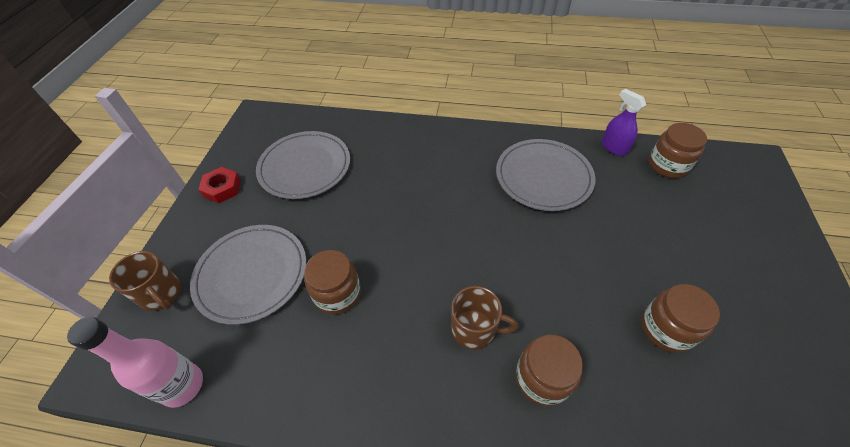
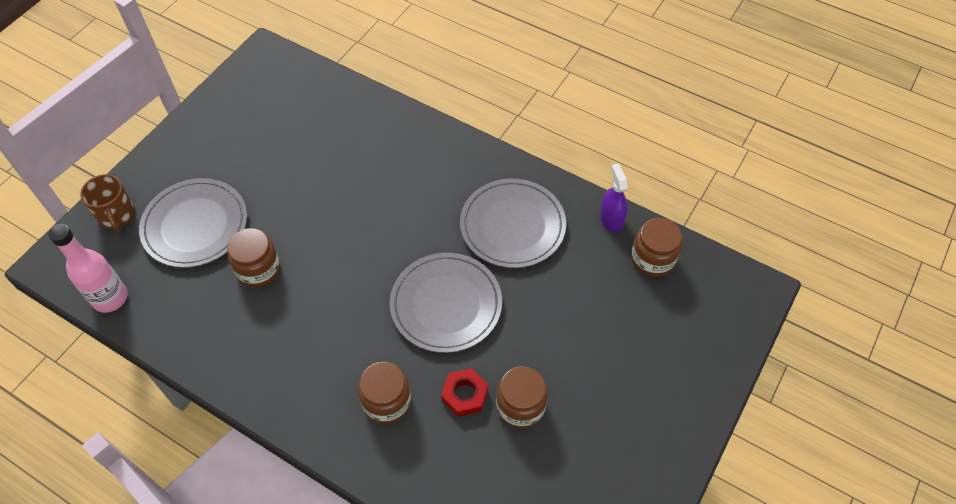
camera: 20 degrees right, 5 degrees up
red nut [198,167,241,203] -> red nut moved to [441,368,488,417]
grey plate [256,131,350,199] -> grey plate moved to [390,253,502,353]
brown mug [451,286,518,350] -> none

